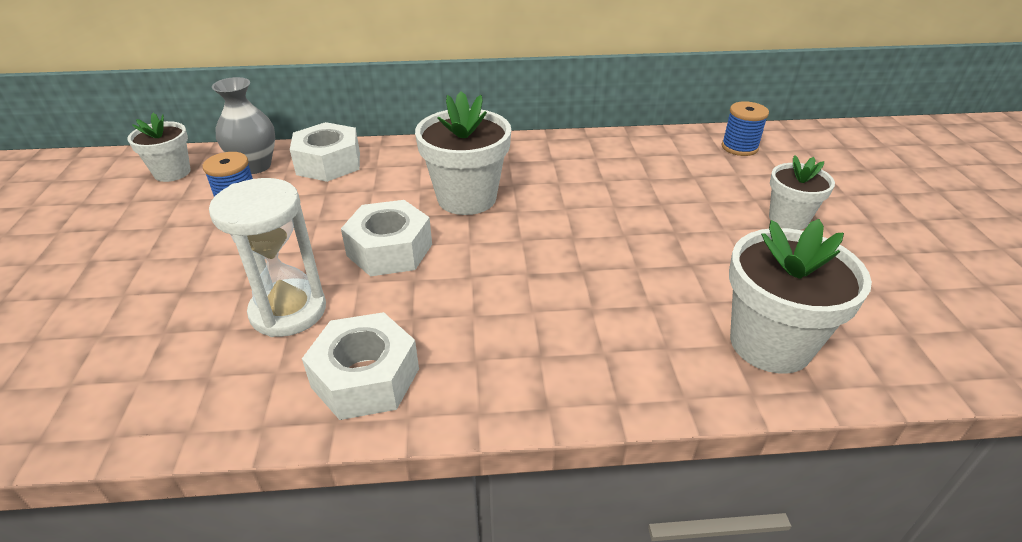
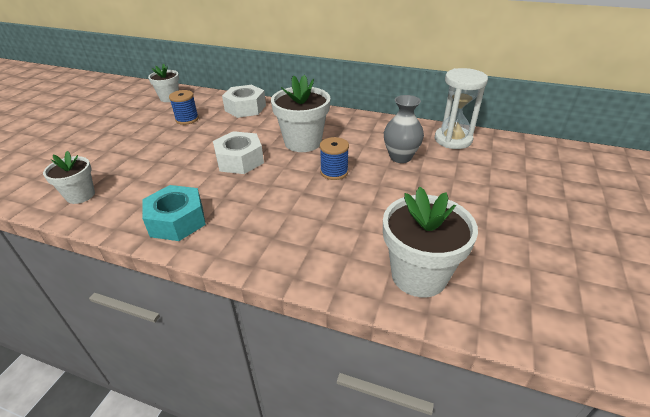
camera: 25 degrees right, 0 degrees up
white hourglass [209,178,326,337] -> white hourglass moved to [435,68,488,149]
grey vase [212,77,275,174] -> grey vase moved to [384,95,424,163]
white nut [302,312,419,420] -> turquoise nut [142,185,206,241]
blue spool [722,101,769,156] -> blue spool moved to [320,137,349,180]
white flower pot [769,155,835,230] -> white flower pot moved to [43,151,95,204]

